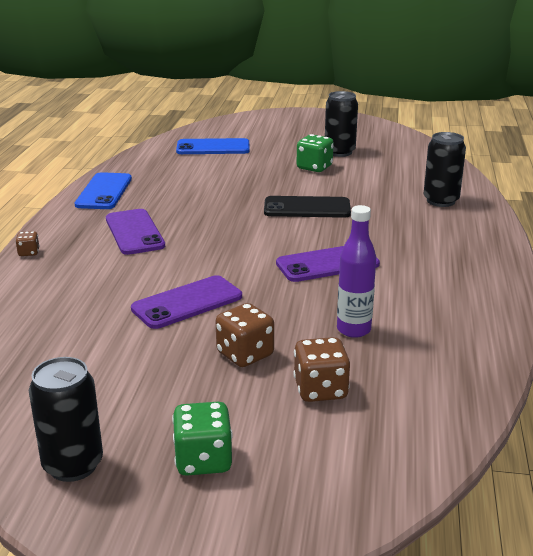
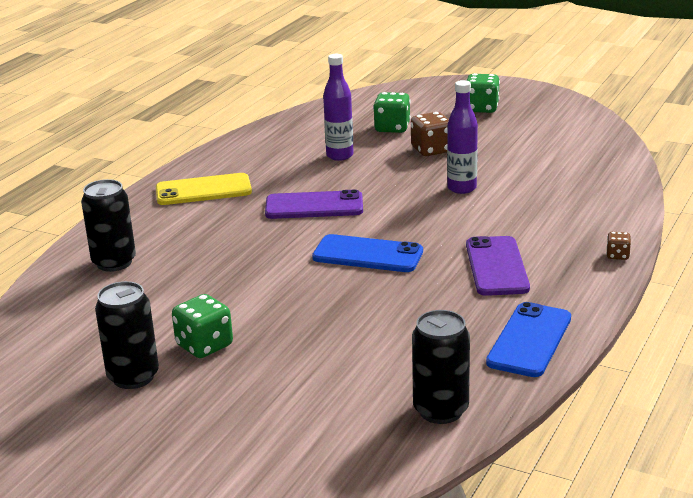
camera: 160 degrees left, 0 degrees up
black can [29,357,103,482] -> black can moved to [412,310,470,424]
purple phone [131,275,242,329] -> purple bottle [447,80,478,194]
blue phone [176,138,250,154] -> blue phone moved to [312,234,423,272]
black phone [264,196,351,218] -> none
brown dice [293,337,350,402] -> green dice [373,92,411,133]
none -> yellow phone [156,173,252,205]

